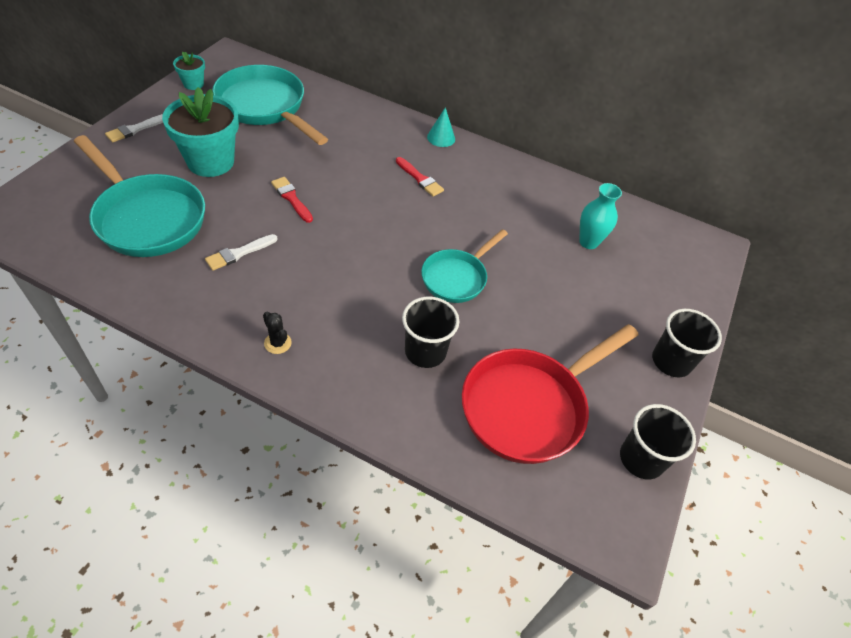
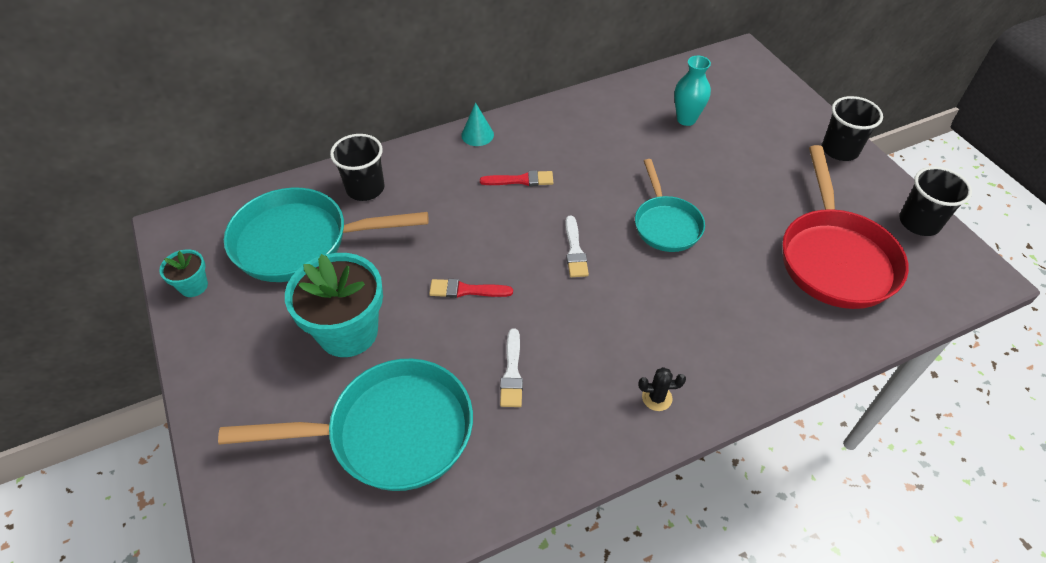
camera: 45 degrees left, 0 degrees up
white brush [105,114,163,142] -> white brush moved to [566,216,589,277]
black cup [402,297,459,368] -> black cup moved to [330,134,384,201]

